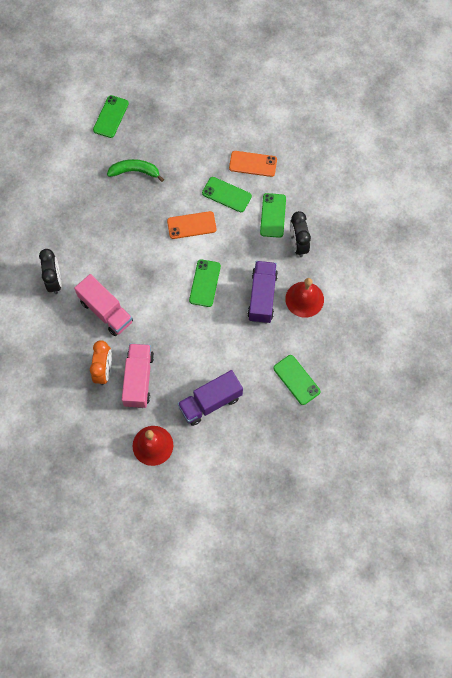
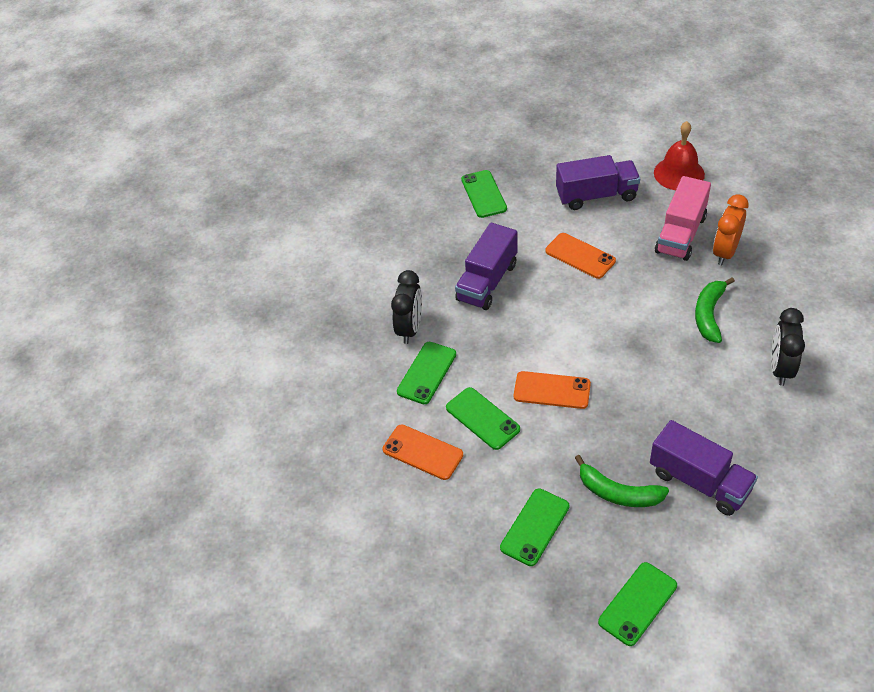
camera: 155 degrees left, 20 degrees down
pink truck [74,274,133,336] -> green banana [695,277,735,343]
green phone [189,259,221,307] -> green phone moved to [500,488,569,566]
red bell [285,278,324,318] -> none
none -> orange phone [545,233,616,279]
none -> purple truck [650,420,758,516]

